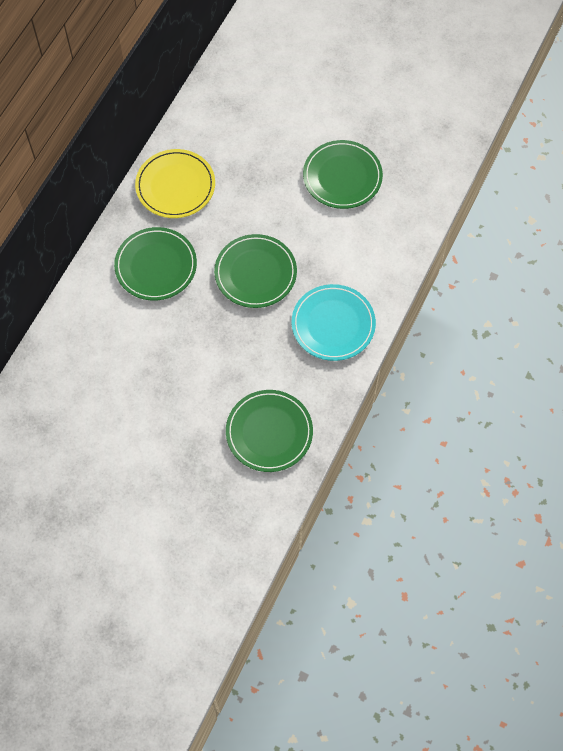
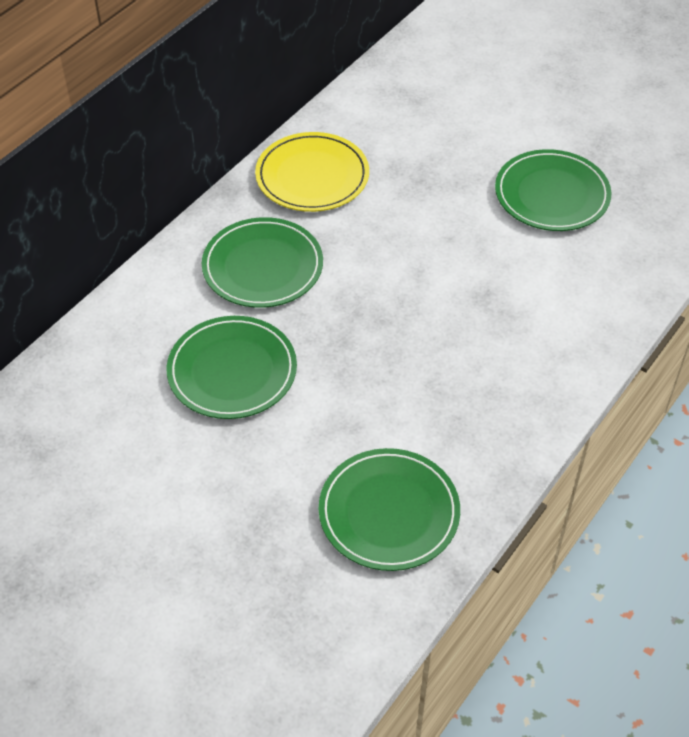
camera: 10 degrees right, 15 degrees down
green plate [214,234,297,308] -> green plate moved to [167,316,297,419]
turquoise plate [292,284,376,361] -> none

